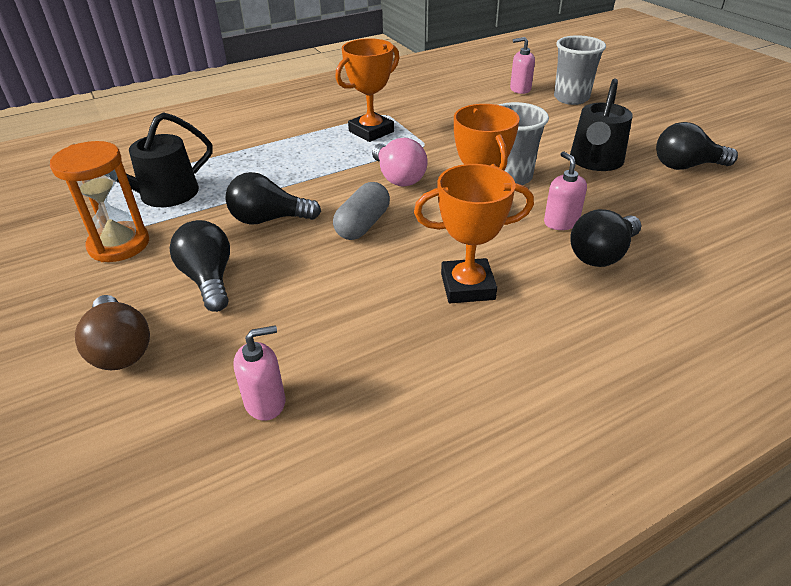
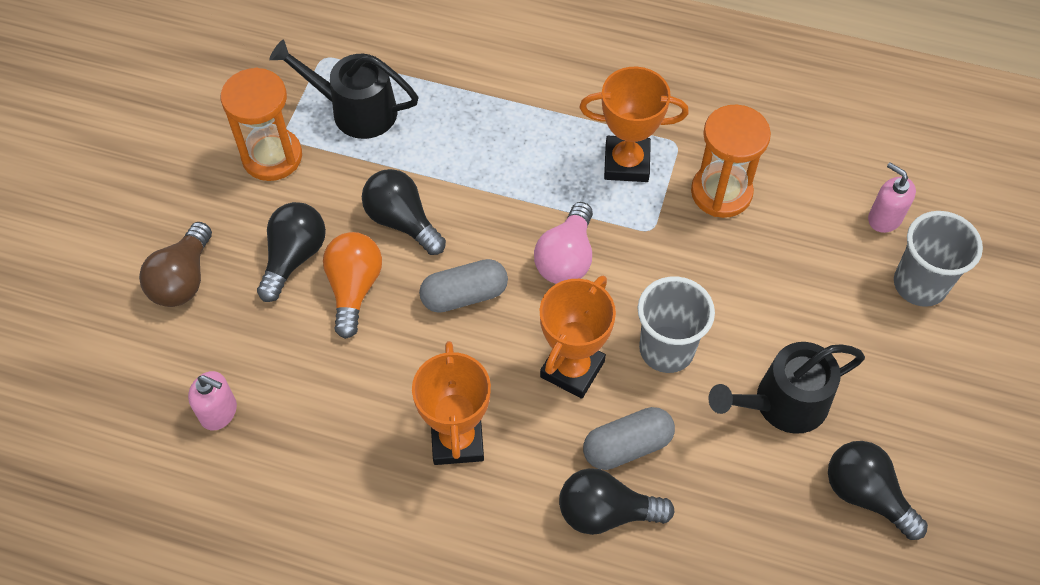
camera: 45 degrees right, 20 degrees up
orange trophy [414,164,534,303] -> orange trophy turned 45 degrees clockwise [412,341,491,465]
pink soap dispenser [544,151,587,230] -> grey capsule [583,407,675,470]
none -> orange light bulb [323,232,382,339]
none -> orange hourglass [691,105,771,218]

